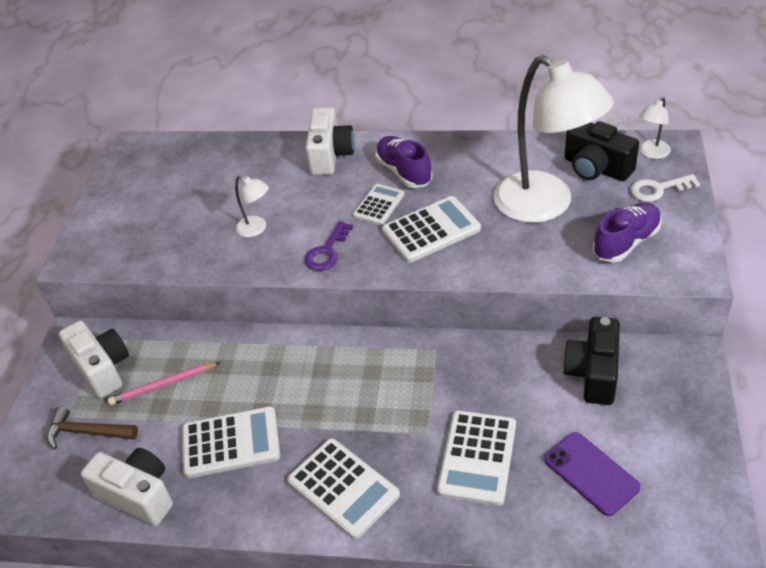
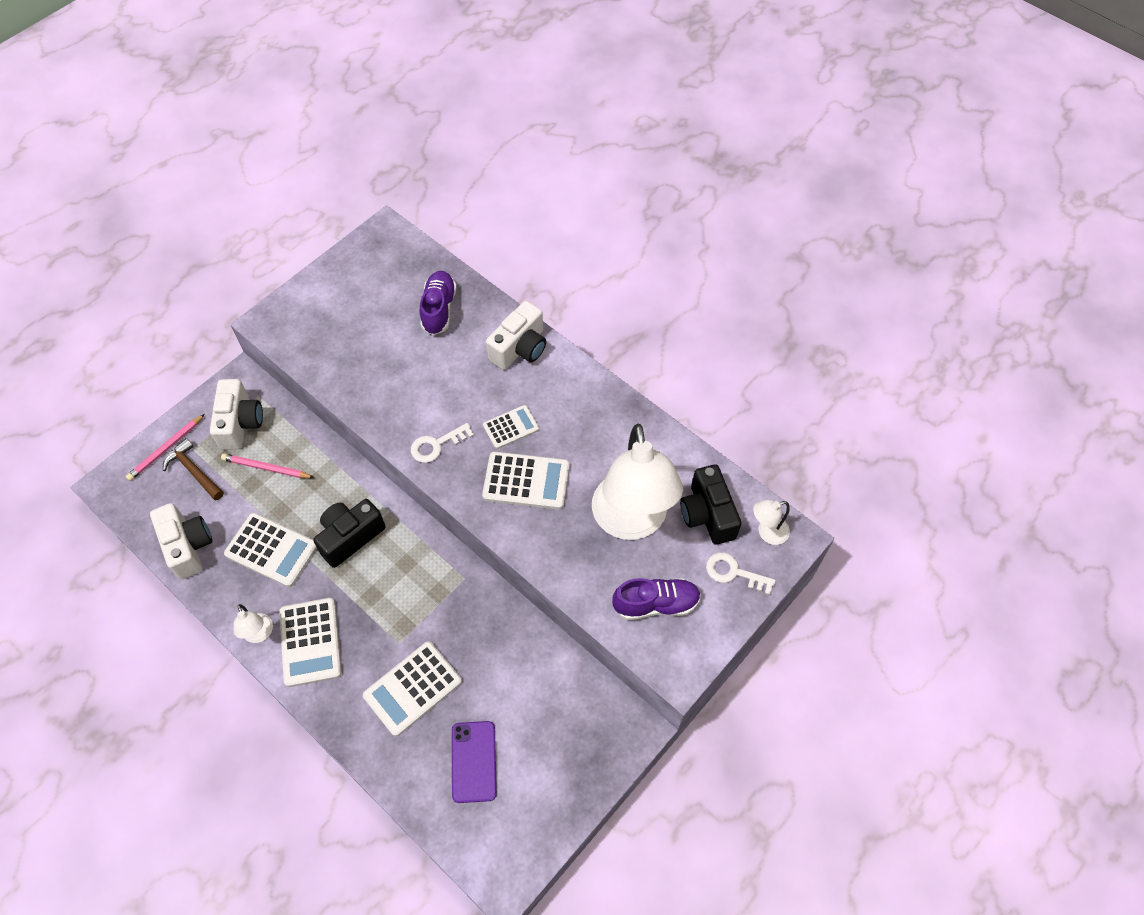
camera: 30 degrees right, 15 degrees up
white lamp [235,176,269,237] -> white lamp moved to [233,604,273,643]
purple key [304,221,353,271] -> white key [411,423,474,463]
purple shoe [375,136,432,188] -> purple shoe moved to [420,271,457,335]
black camera [563,317,620,405] -> black camera moved to [313,499,385,568]
none -> pink pencil [126,414,205,481]

